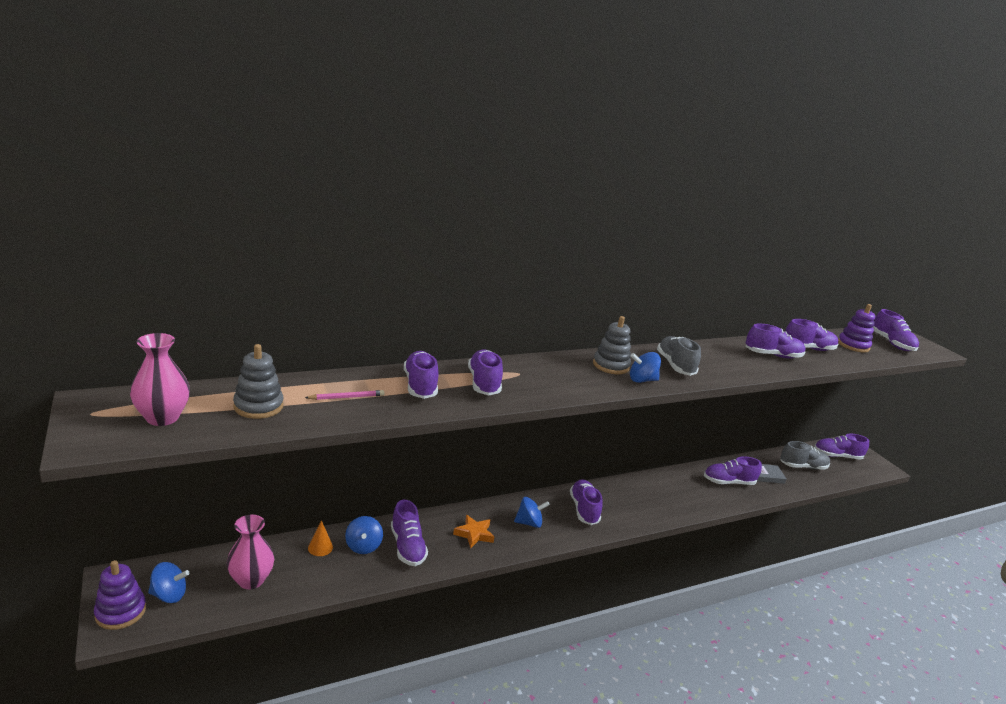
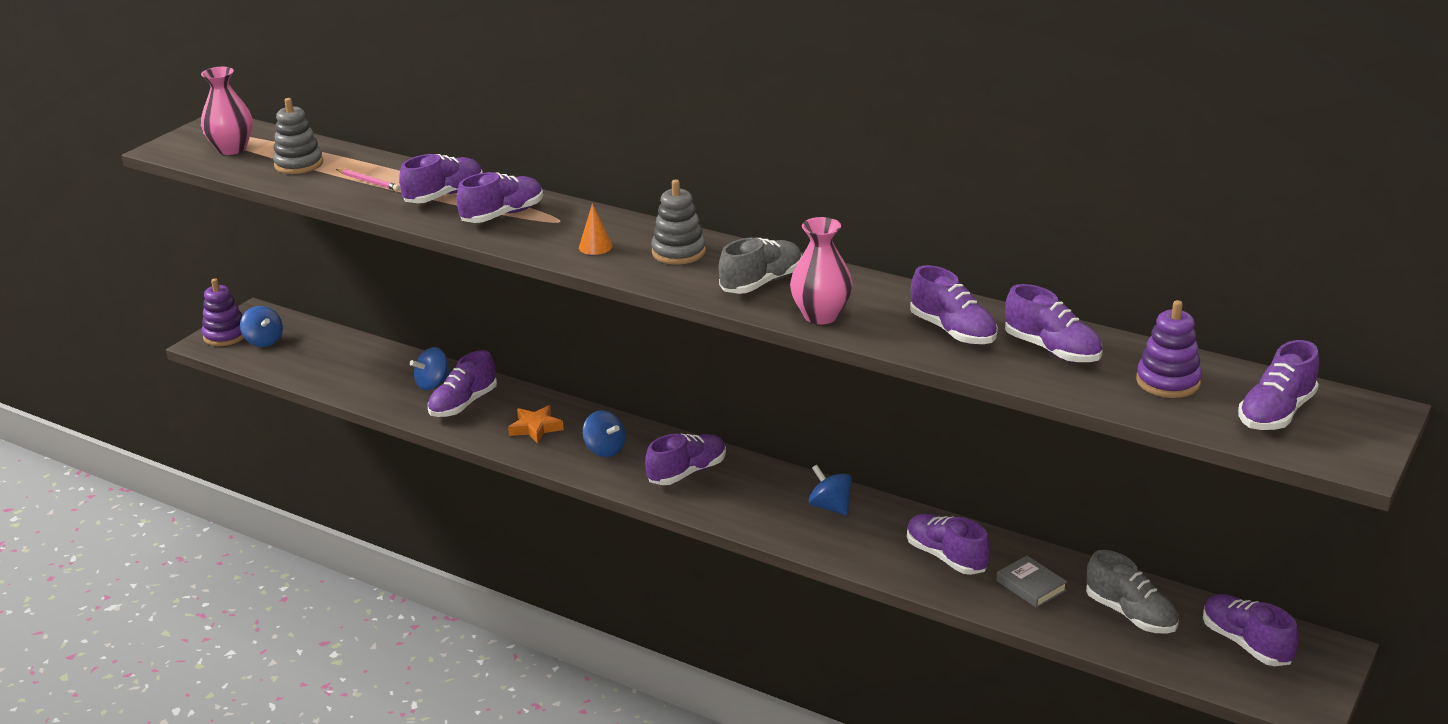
camera: 60 degrees right, 5 degrees up
pink vase [227,515,275,589] -> pink vase moved to [790,217,853,324]
orange cone [308,520,333,556] -> orange cone moved to [579,203,612,255]
blue spinning top [630,352,661,383] -> blue spinning top moved to [809,465,852,516]

